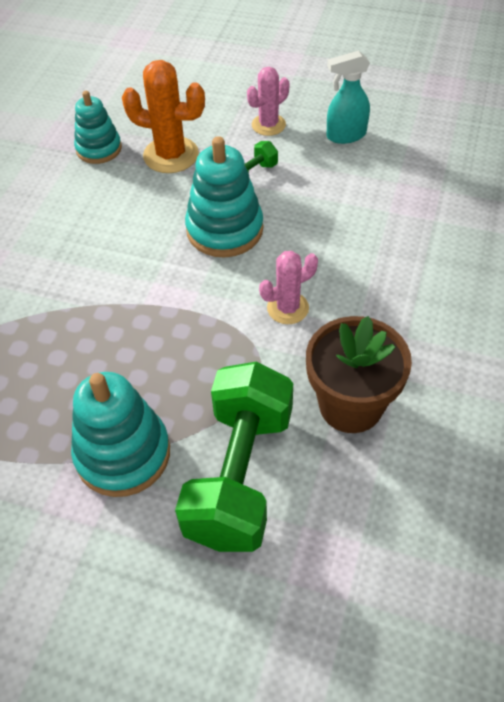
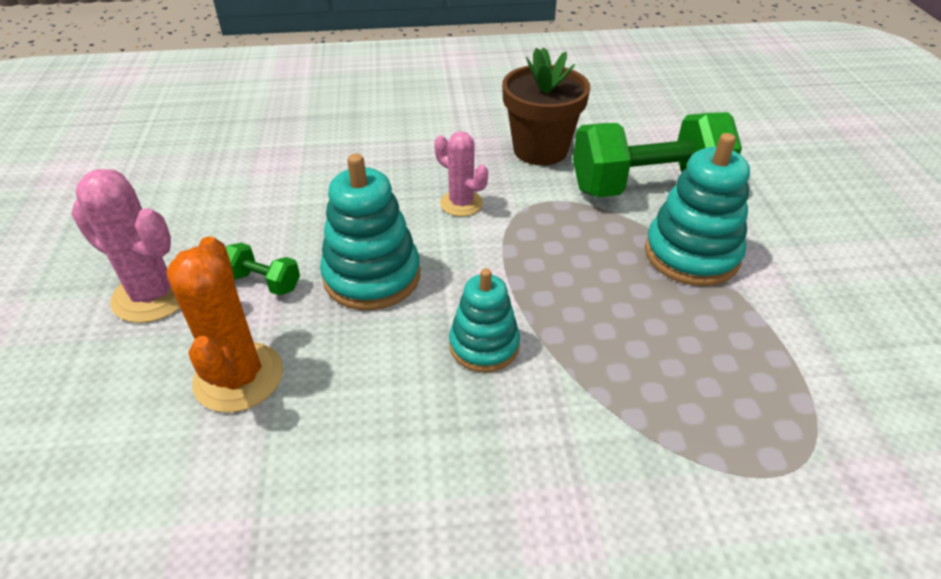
camera: 115 degrees left, 10 degrees down
turquoise stacking toy [74,91,122,164] -> turquoise stacking toy moved to [449,268,520,372]
pink cactus [247,67,289,136] -> pink cactus [71,169,180,323], size x1.57
turquoise spray bottle [327,50,370,144] -> none

